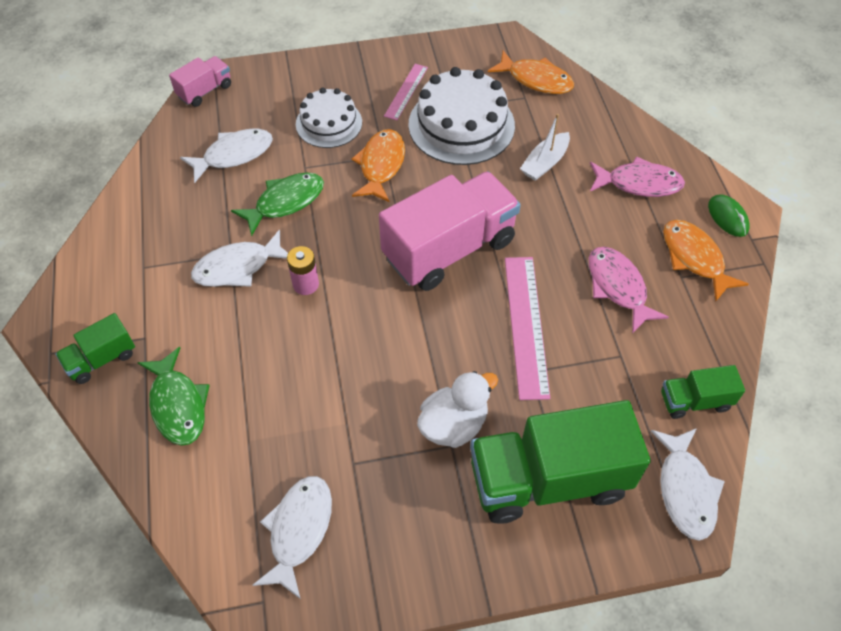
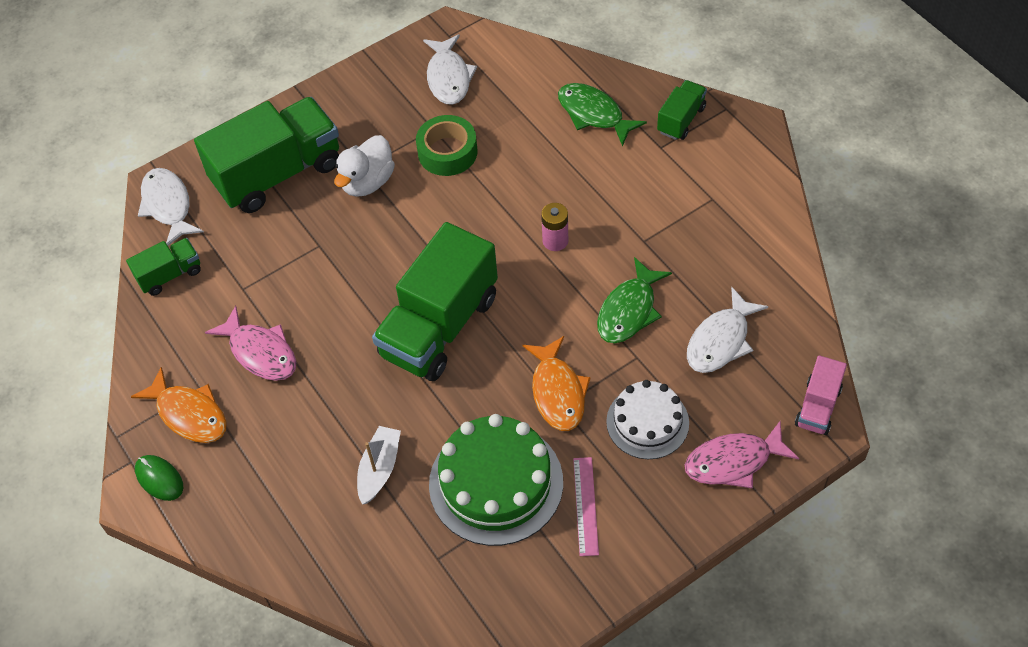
camera: 160 degrees right, 0 degrees up
white fish [191,229,288,287] -> none
pink truck [379,171,521,291] -> green truck [372,222,498,381]
white cake [408,67,515,165] -> green cake [429,414,563,546]
orange fish [488,51,574,94] -> none
pink ruler [505,257,550,400] -> none
pink fish [590,156,685,197] -> pink fish moved to [685,421,799,488]
none -> green tape [416,115,478,176]

